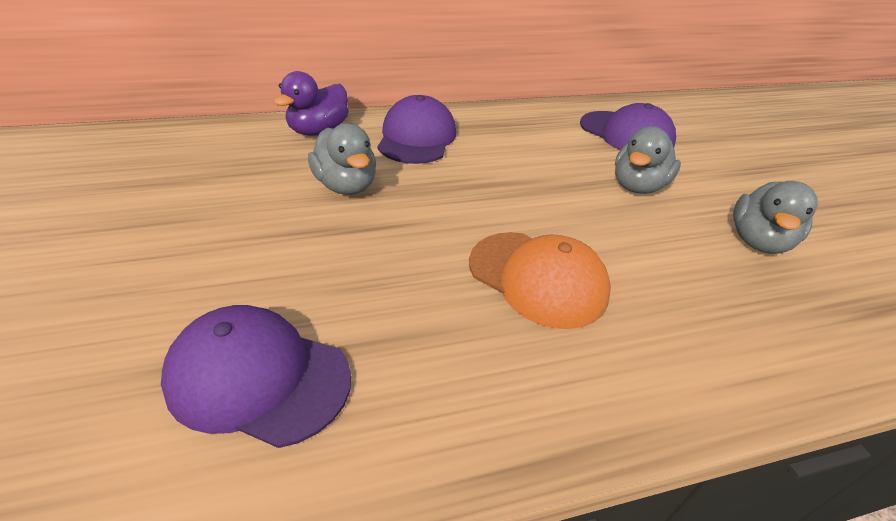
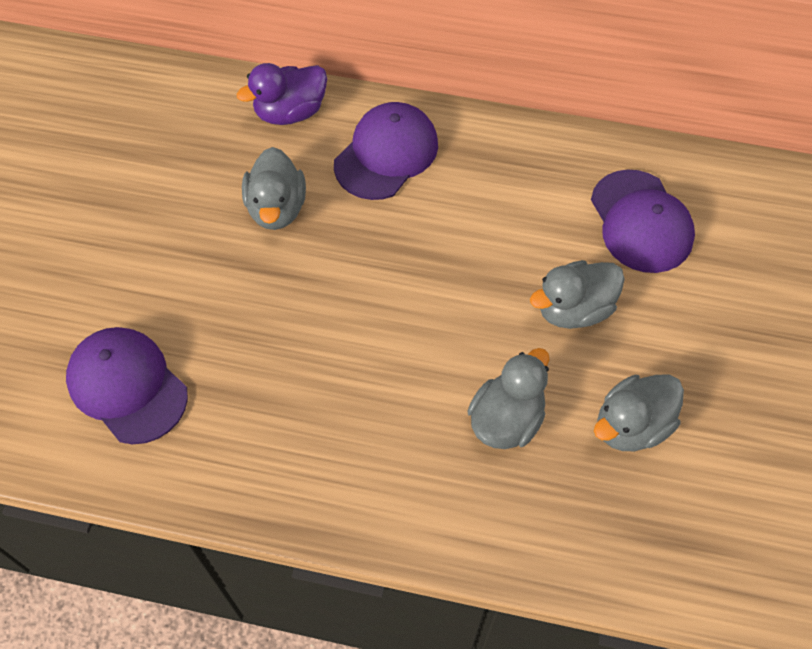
camera: 30 degrees right, 20 degrees up
orange cap [469,232,611,329] -> none
none -> grey duck [467,348,550,449]

